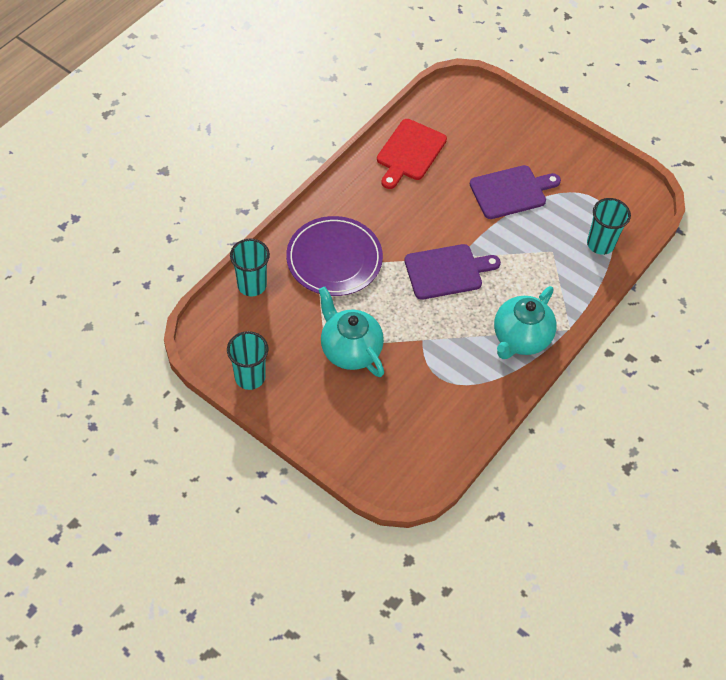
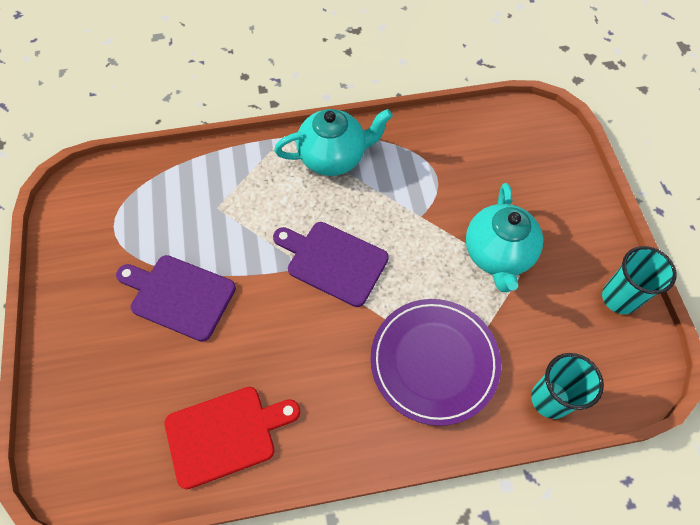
camera: 135 degrees left, 5 degrees up
turquoise cup [587,198,631,255] -> none

